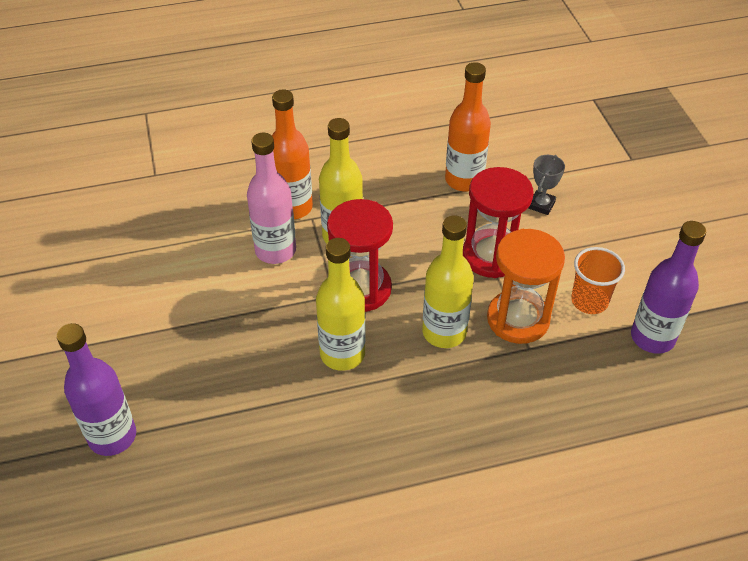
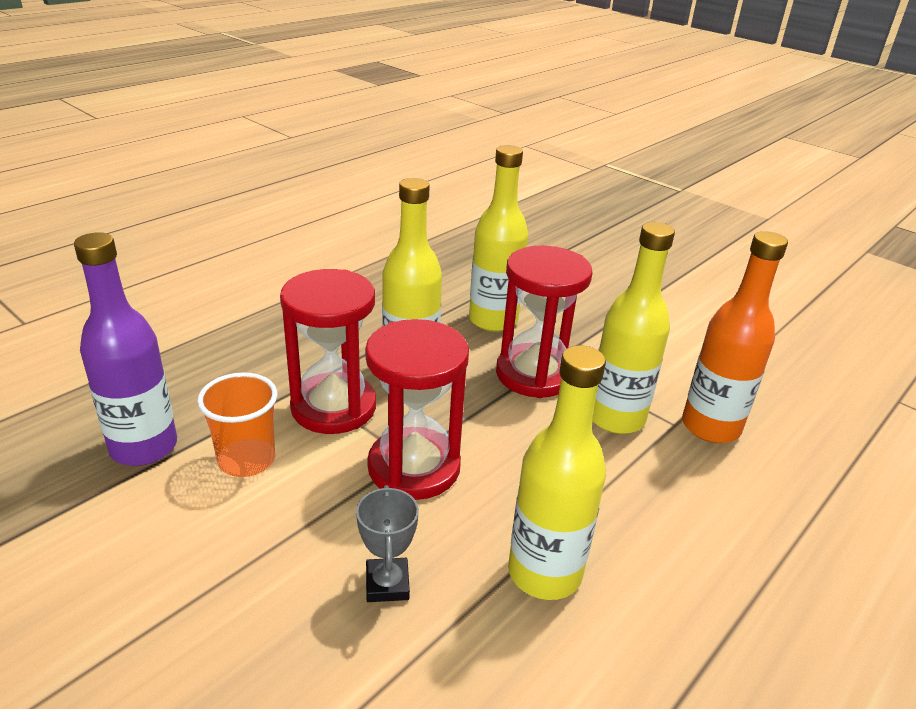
camera: 145 degrees right, 15 degrees down
purple bottle [57,323,136,456] -> none
pink bottle [247,133,296,264] -> none
orange bottle [445,62,491,192] -> yellow bottle [508,345,606,600]
orange hourglass [487,229,565,344] -> red hourglass [280,269,376,434]

